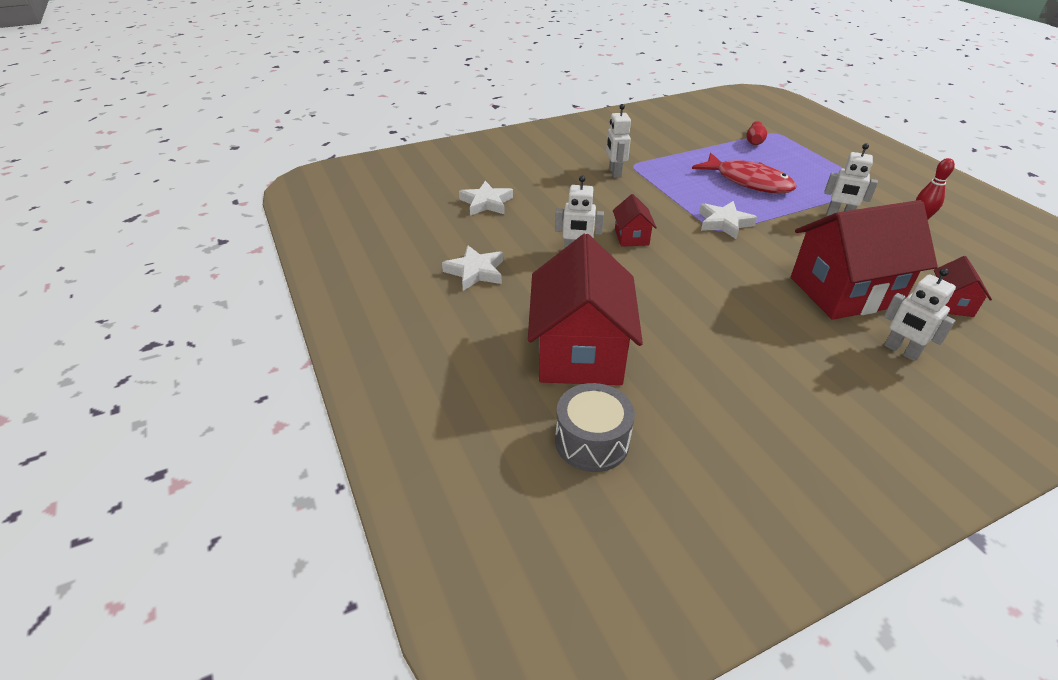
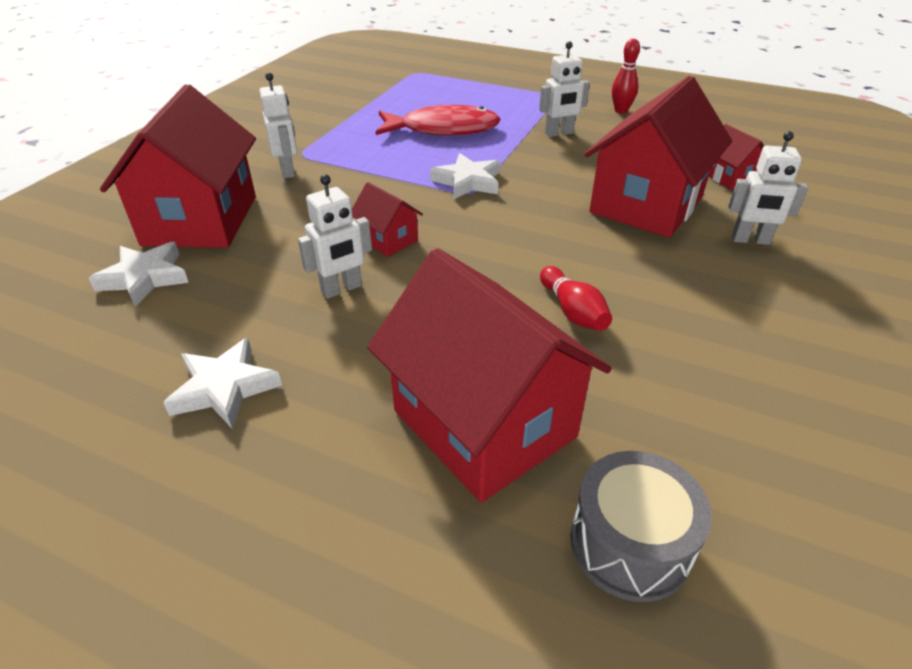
camera: 40 degrees left, 0 degrees up
white robot [606,104,631,178] -> white robot turned 150 degrees counterclockwise [259,73,297,178]
red bowling pin [746,121,767,145] -> red bowling pin moved to [540,266,612,331]
none -> red house [100,84,256,248]

